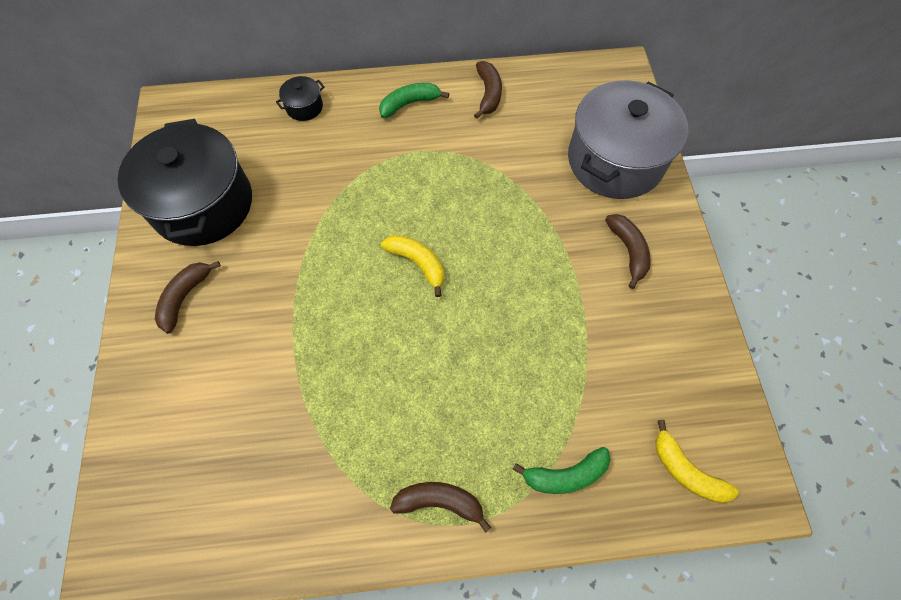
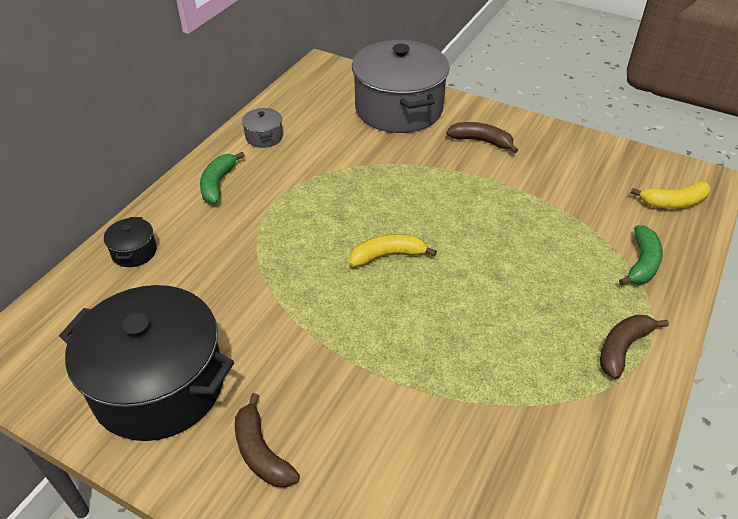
camera: 55 degrees left, 20 degrees down
brown banana [474,61,502,119] -> grey pot [242,108,283,148]

